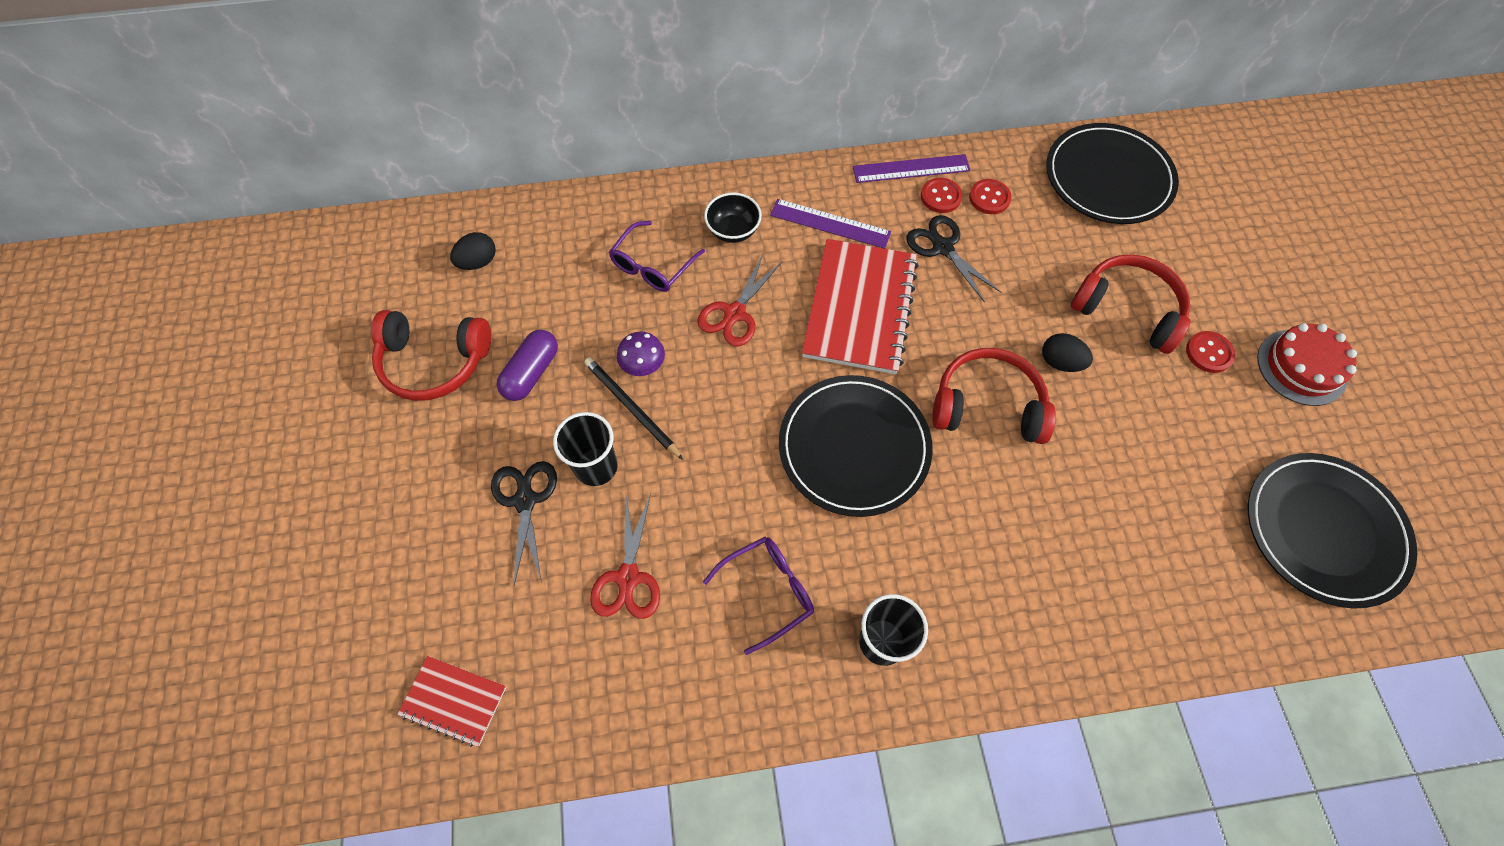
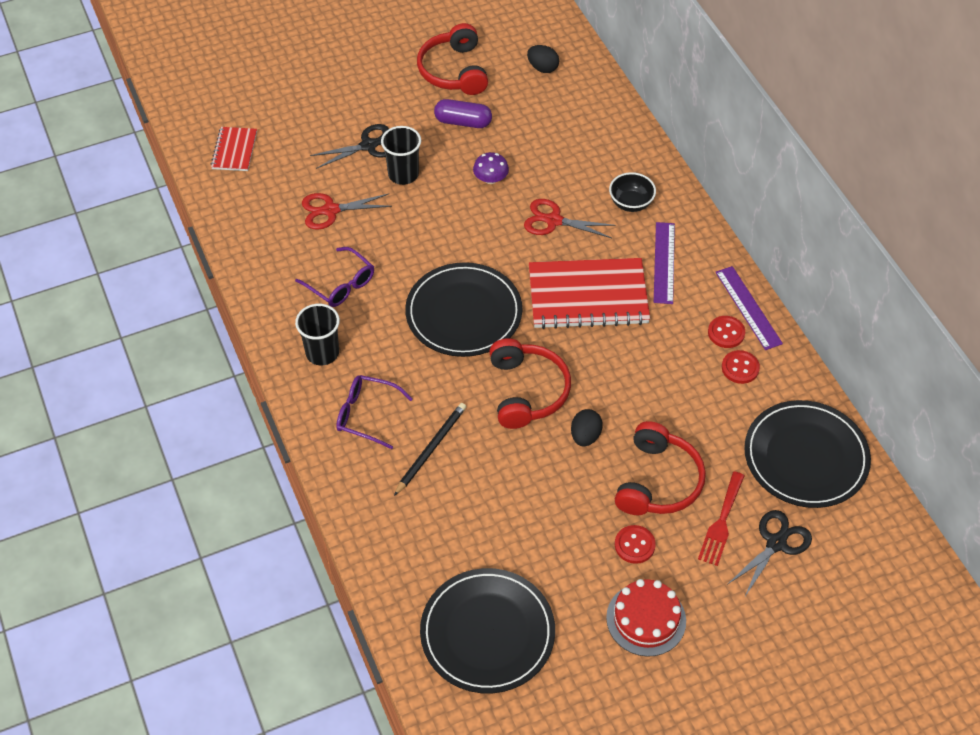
camera: 75 degrees right, 10 degrees down
black pencil [584,357,683,460] -> black pencil moved to [394,403,466,496]
purple glasses [609,221,705,292] -> purple glasses moved to [336,375,413,449]
black scissors [906,215,1001,303] -> black scissors moved to [727,510,812,598]
none -> red fork [698,471,745,566]

